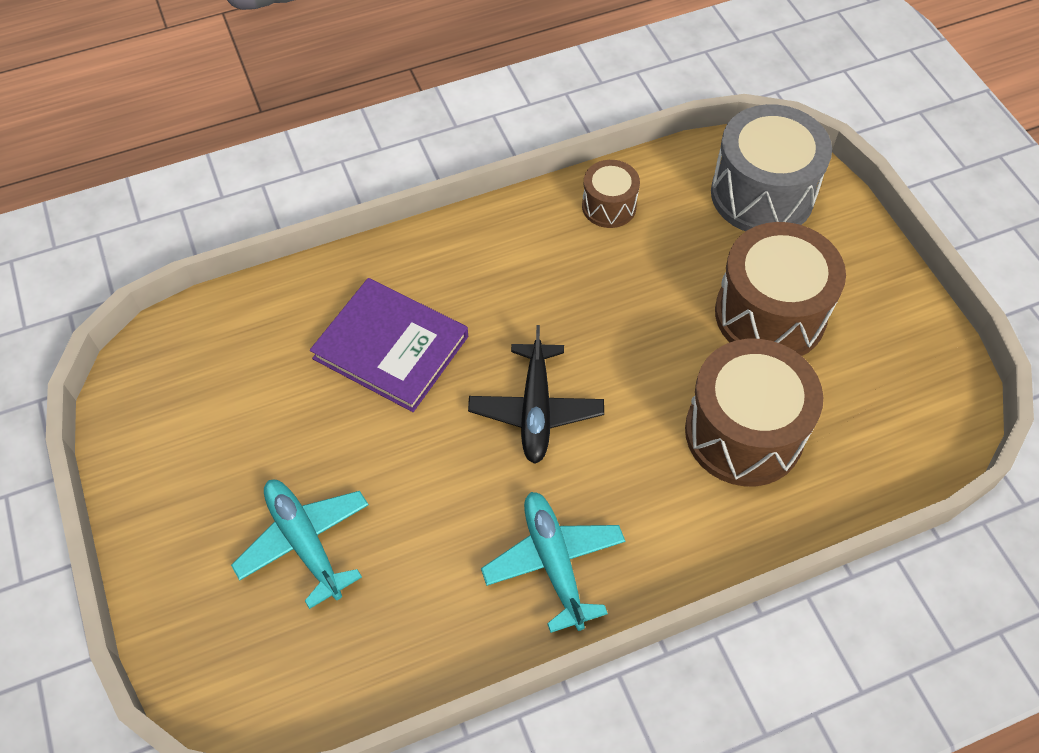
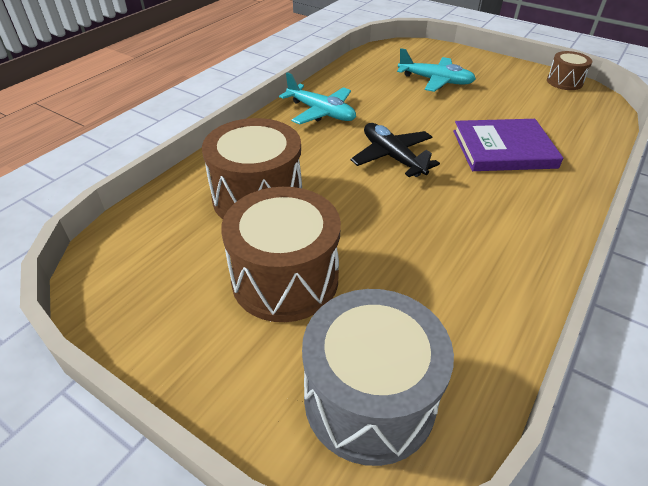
camera: 145 degrees right, 15 degrees down
brown drum [582,160,640,228] -> brown drum moved to [547,51,592,90]

